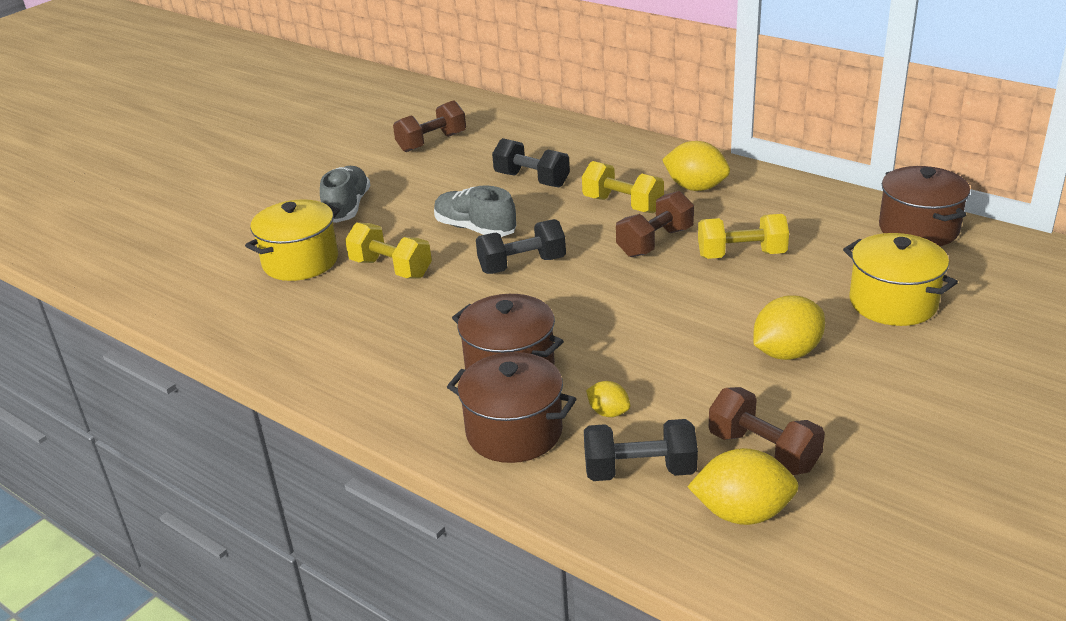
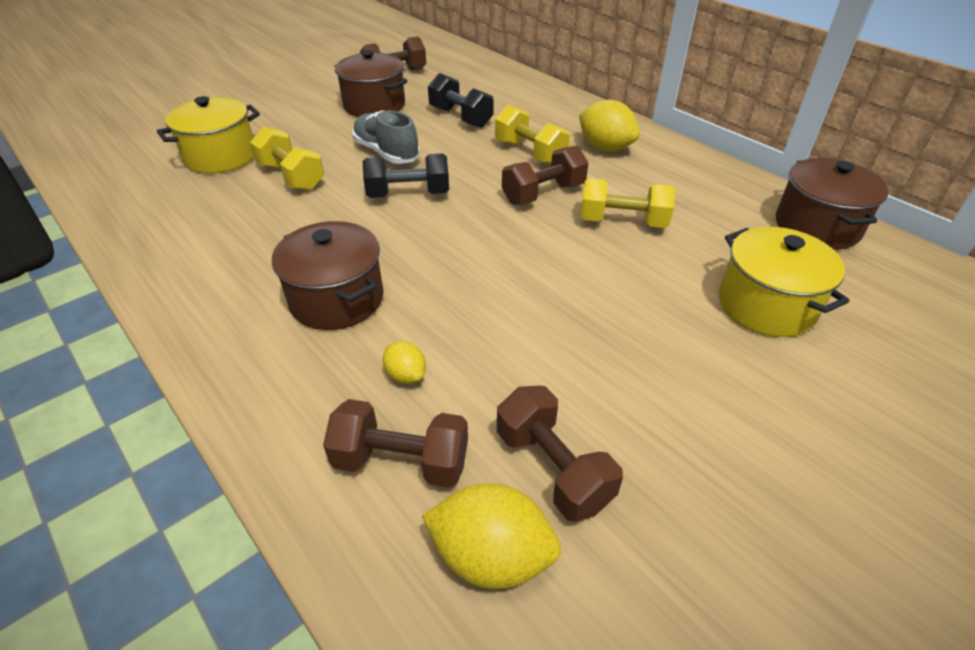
camera: 10 degrees right, 10 degrees up
grey shoe [320,166,370,223] -> none
brown pot [447,352,576,463] -> brown pot moved to [335,50,407,117]
black dumbbell [584,419,698,481] -> brown dumbbell [323,399,468,488]
yellow lemon [753,295,825,360] -> none

